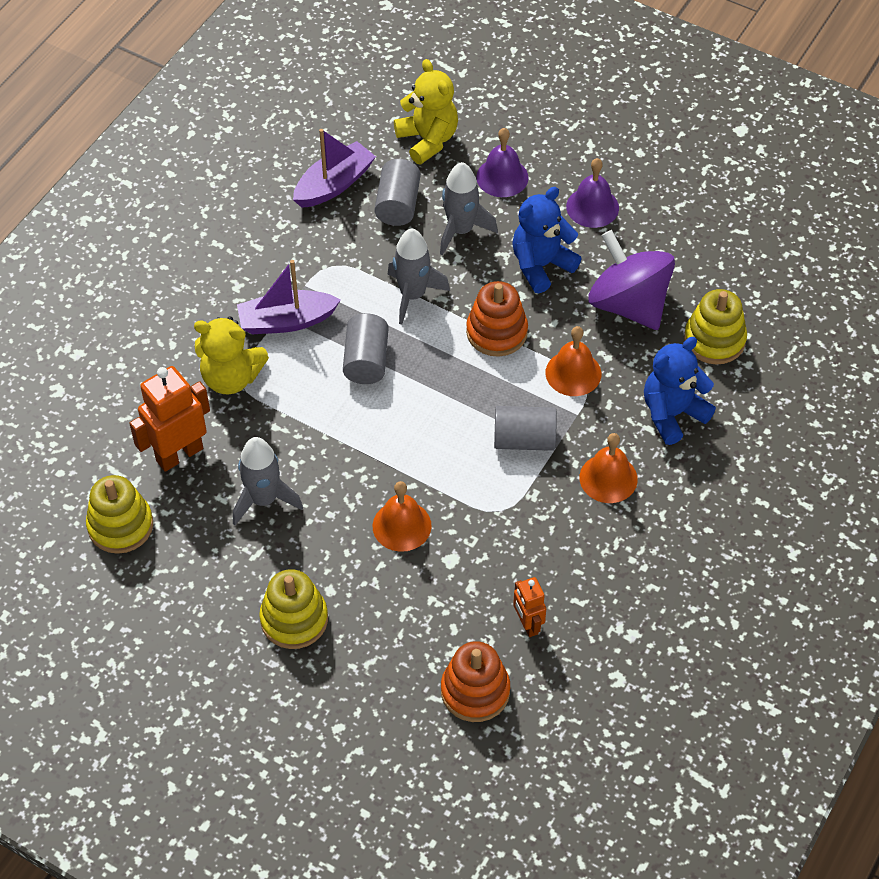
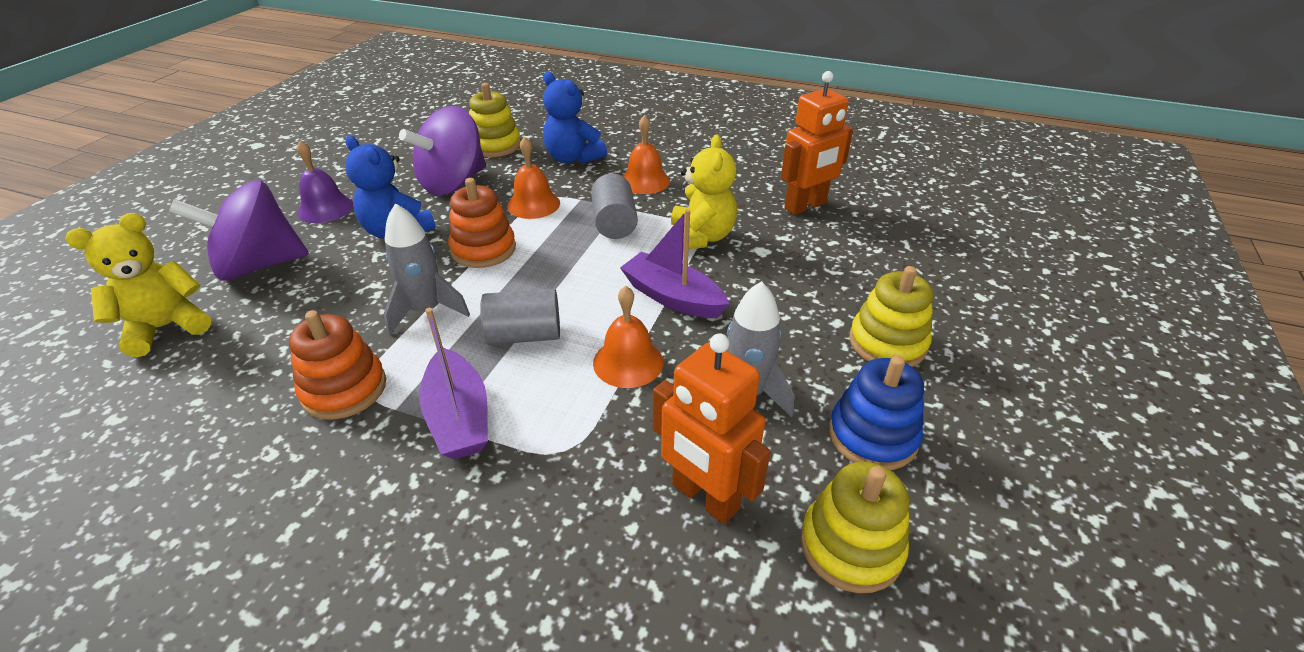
camera: 100 degrees left, 15 degrees down
yellow teddy bear [194,316,269,394] -> yellow teddy bear moved to [671,134,737,250]
purple boat [293,129,376,208] -> purple boat moved to [620,209,729,318]
orange bell [373,481,432,552] -> orange bell moved to [593,286,663,388]
grey cylinder [374,159,421,226] -> none
grey rocket [440,162,498,256] -> none
orange stacking toy [441,641,510,722] -> orange stacking toy moved to [289,310,386,420]
purple bell [476,128,529,197] -> purple spinning top [169,180,309,281]
orange robot [513,577,546,637] -> orange robot [781,71,853,215], size x1.76
none -> blue stacking toy [829,356,924,470]

